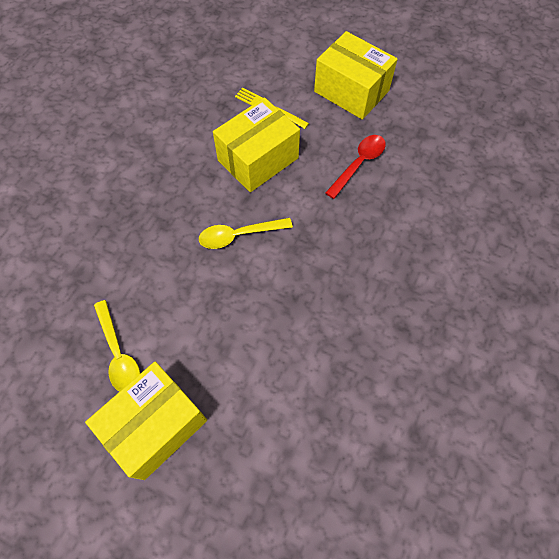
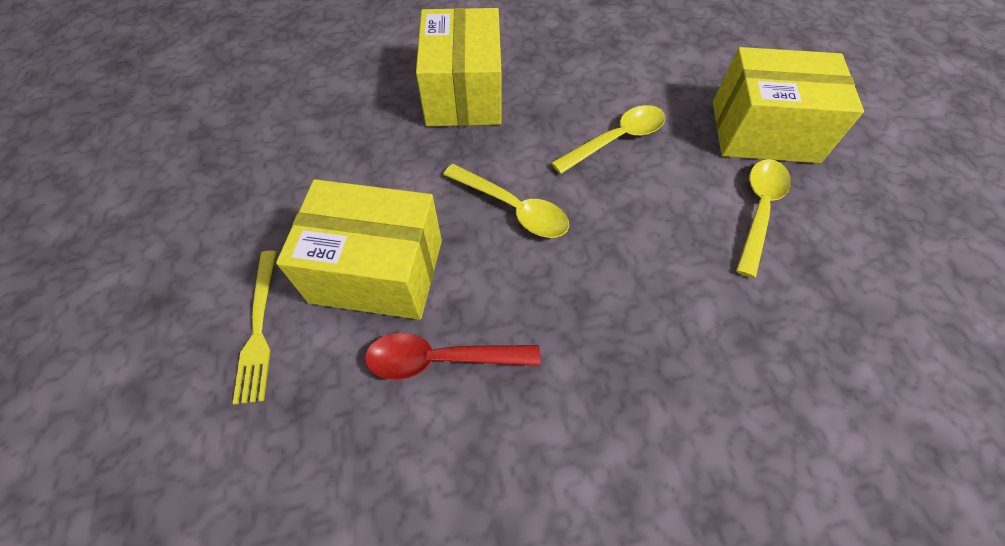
camera: 130 degrees left, 5 degrees down
yellow box [314,31,398,120] -> yellow box moved to [416,8,502,126]
red spoon [325,135,386,199] -> red spoon moved to [365,333,540,380]
none -> yellow spoon [551,105,666,174]

